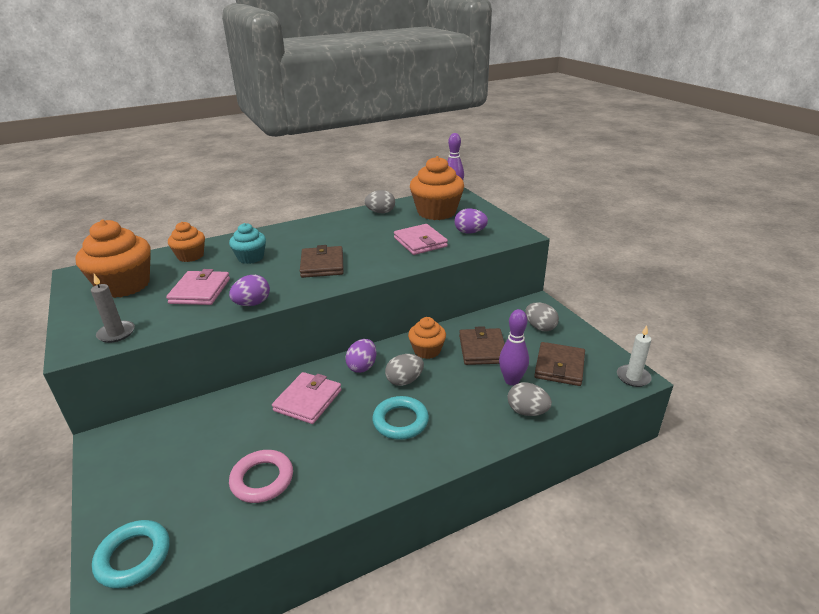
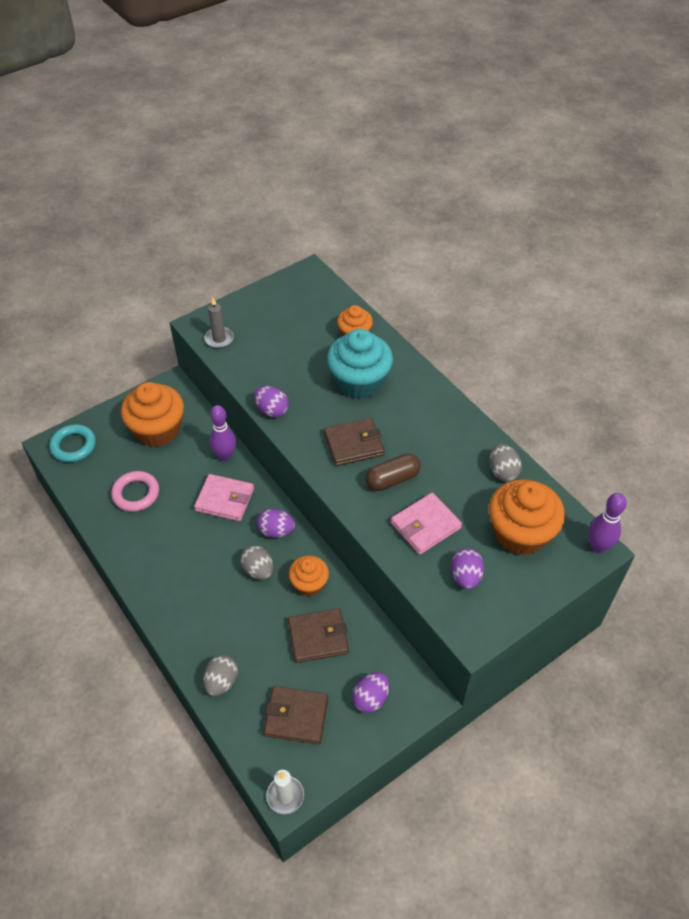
camera: 80 degrees right, 20 degrees up
orange cupcake [75,219,151,298] -> orange cupcake moved to [121,382,184,447]
pink wallet [166,269,230,305] -> none
turquoise cupcake [229,223,266,264] -> turquoise cupcake [327,329,393,399], size x1.74
turquoise ring [372,396,429,440] -> none
purple bowling pin [499,309,529,386] -> purple bowling pin moved to [210,405,236,461]
grey egg [525,303,559,331] -> purple egg [352,672,389,713]
none -> brown capsule [366,453,421,491]

